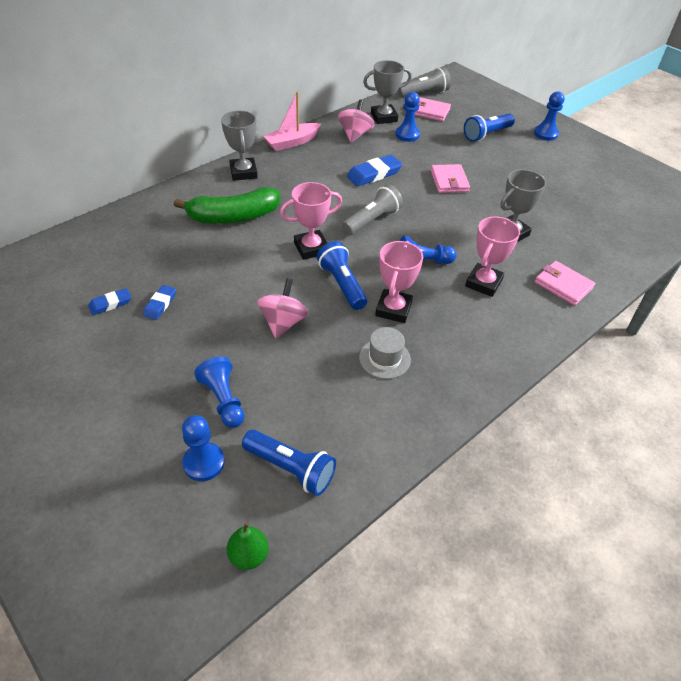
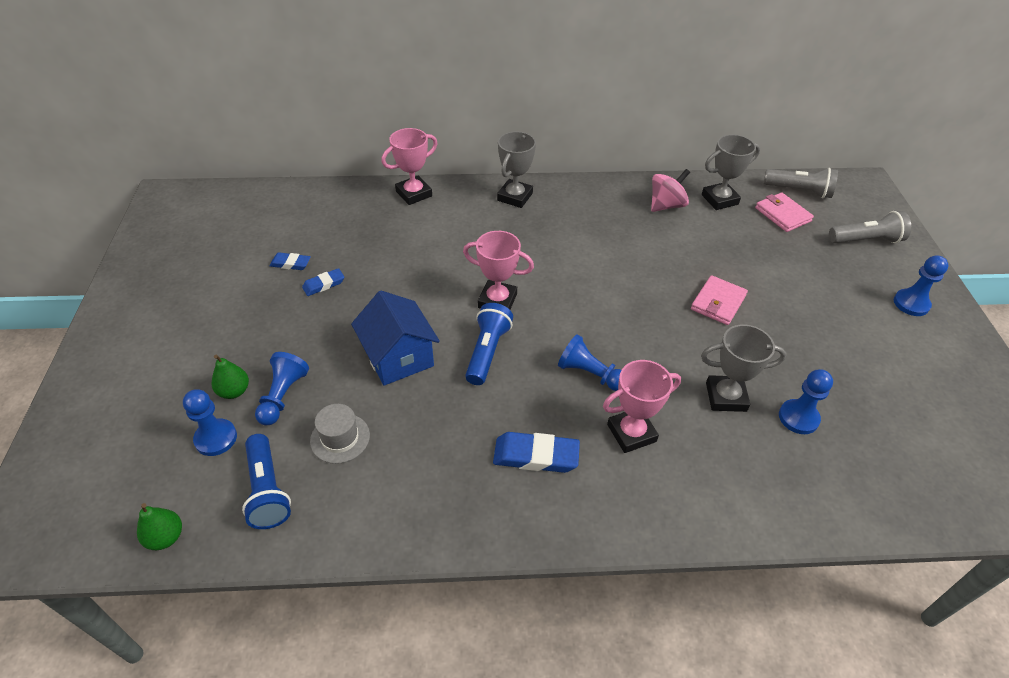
camera: 40 degrees right, 0 degrees up
green banana [174,187,280,223] -> none
pink spinning top [257,278,309,338] -> blue house [351,291,440,386]
pink boat [263,91,321,151] -> none
grey flashlight [342,184,403,235] -> grey flashlight moved to [829,211,911,243]
blue eraser [347,155,402,186] -> blue eraser moved to [493,432,580,473]
grey hat [359,327,411,379] -> grey hat moved to [310,404,370,464]
grey trophy [363,60,412,124] -> grey trophy turned 45 degrees counterclockwise [702,134,760,210]
pink trophy [375,241,423,323] -> pink trophy moved to [381,128,438,205]
blue pawn [396,92,420,142] -> blue pawn moved to [779,369,833,434]
blue flashlight [464,114,515,142] -> none
pink wallet [535,261,595,306] -> none
none -> green pear [212,355,249,399]

